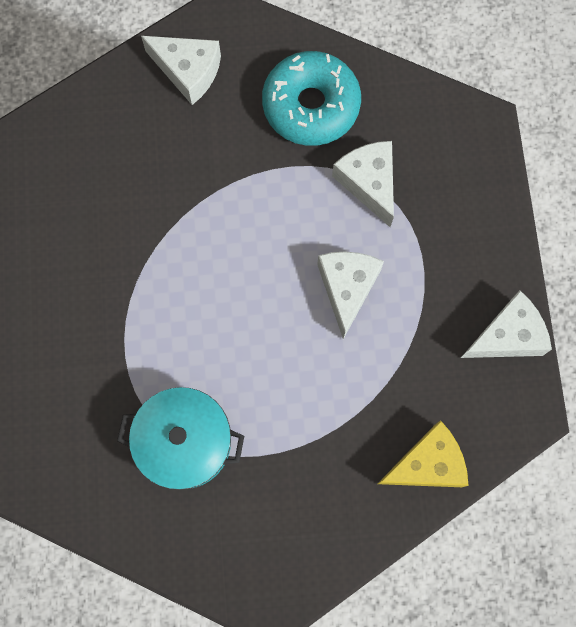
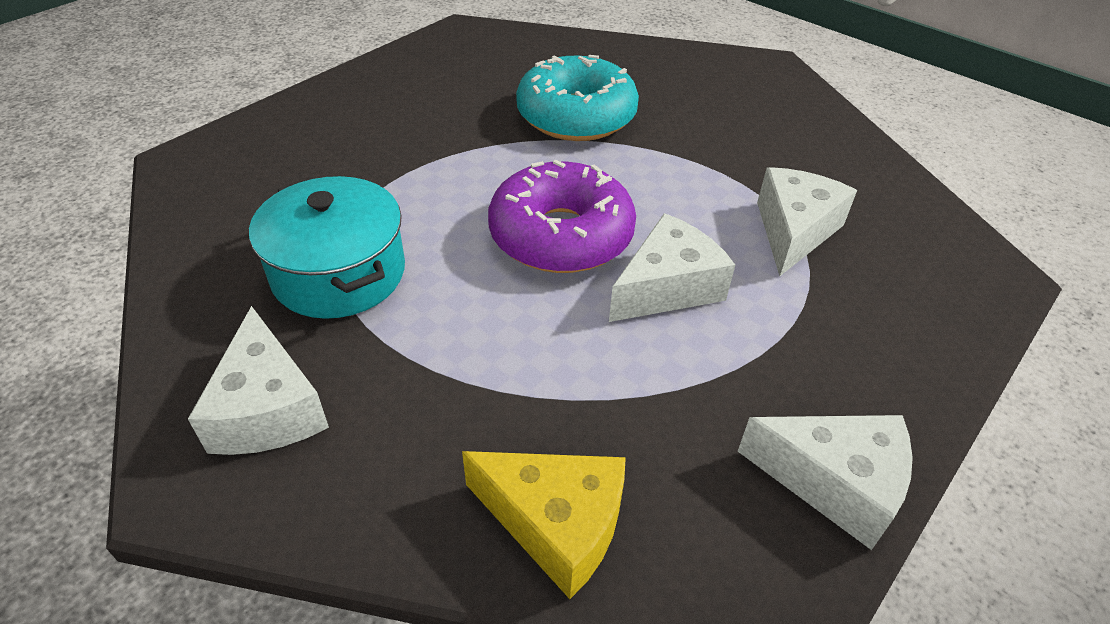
camera: 45 degrees right, 30 degrees down
white cheese [141,36,221,105] -> white cheese moved to [188,306,329,455]
turquoise donut [262,51,361,146] -> turquoise donut moved to [516,55,639,141]
none -> purple donut [488,159,636,273]

